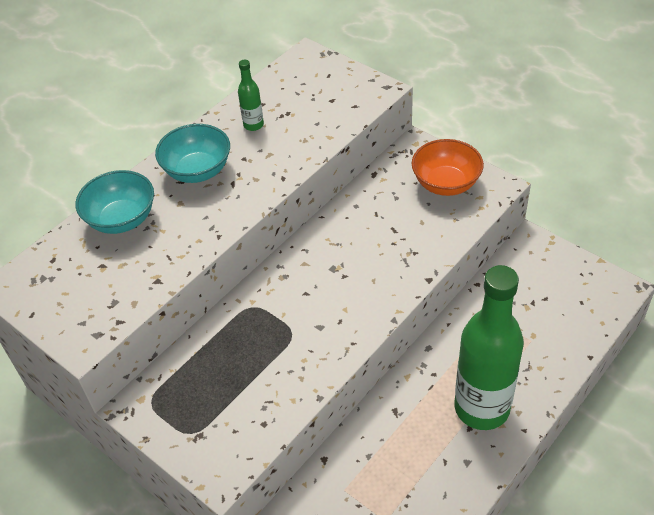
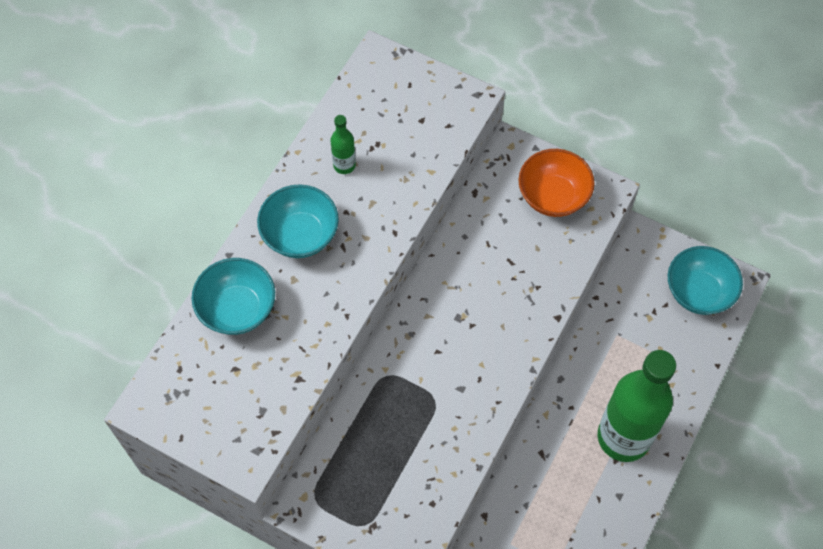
camera: 15 degrees left, 15 degrees up
none -> turquoise bowl [668,246,743,315]

